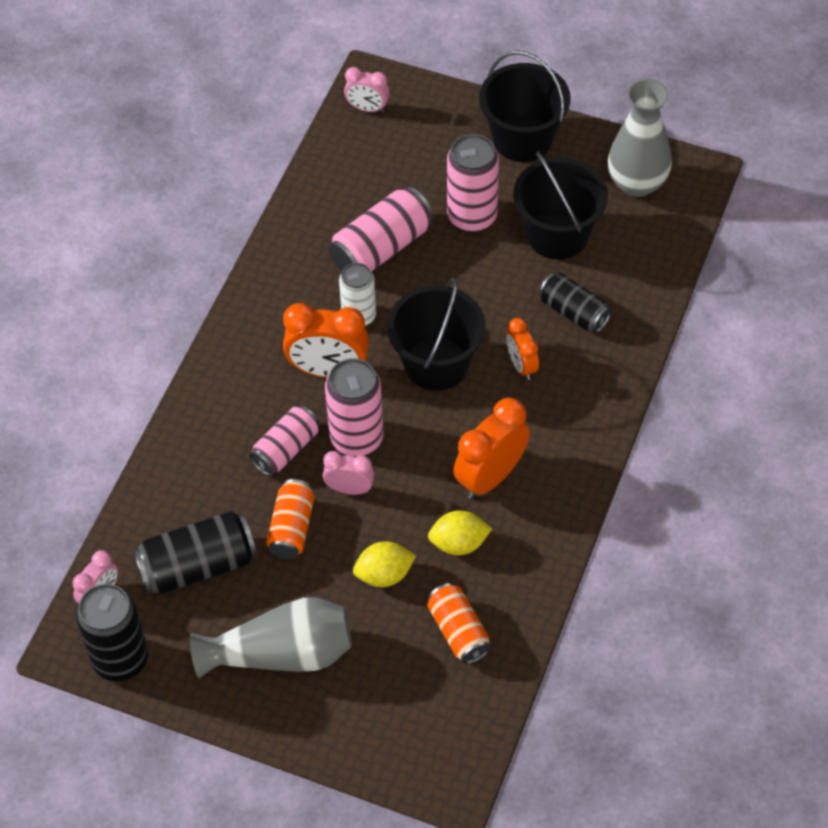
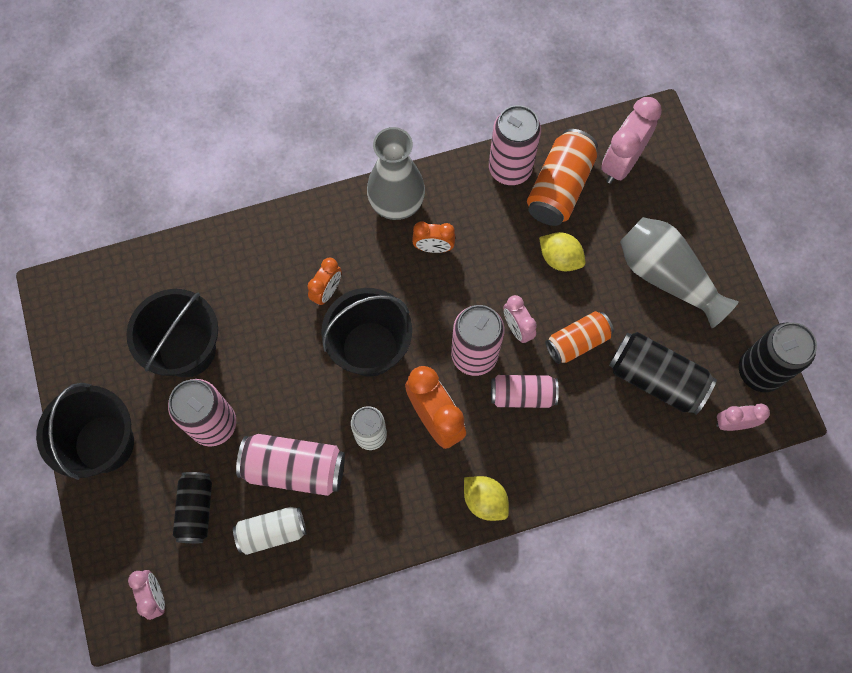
camera: 130 degrees left, 15 degrees up
orange can [427,583,491,664] -> orange can [527,129,598,226], size x1.50
yellow lemon [428,510,492,555] -> yellow lemon moved to [464,476,509,521]
orange clock [453,398,530,499] -> orange clock [412,221,455,253], size x0.58
black can [539,273,612,333] -> black can moved to [173,472,212,543]
grey vase [608,79,672,197] -> grey vase moved to [367,127,425,220]
none -> white can [233,507,307,555]
none -> pink can [489,105,541,185]
none -> pink clock [601,97,662,184]

